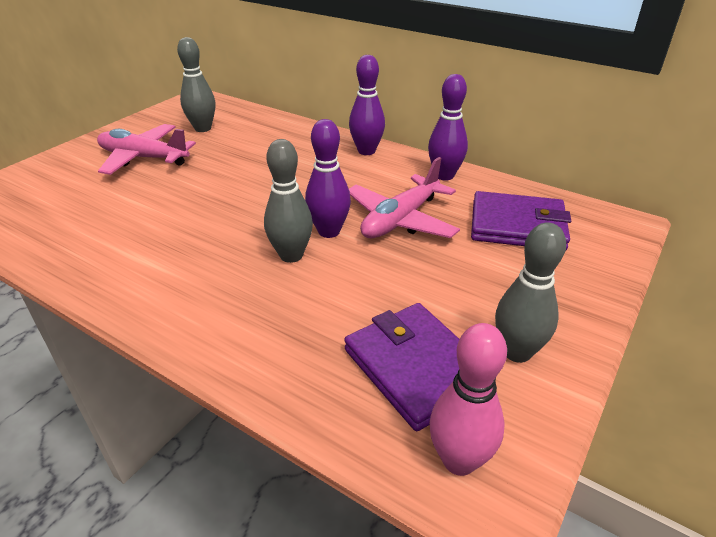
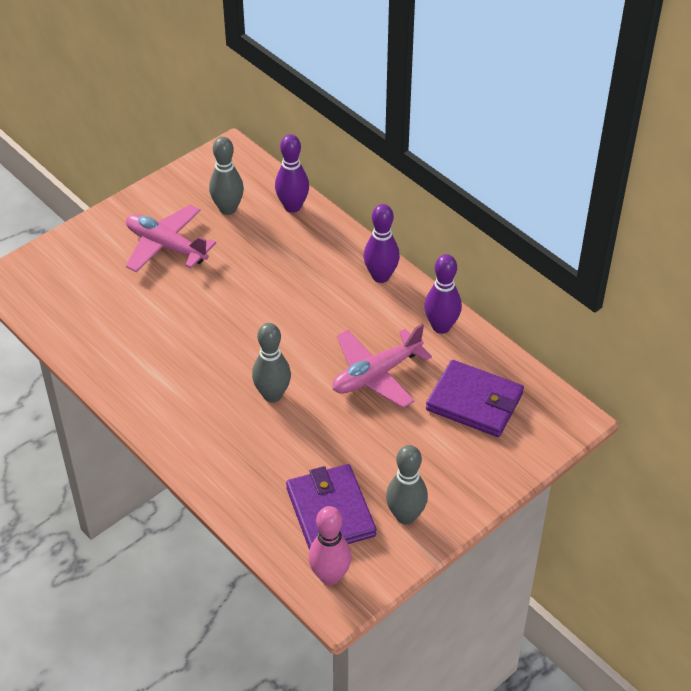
camera: 15 degrees right, 10 degrees up
purple bowling pin [305,119,351,238] -> purple bowling pin moved to [275,134,309,213]

